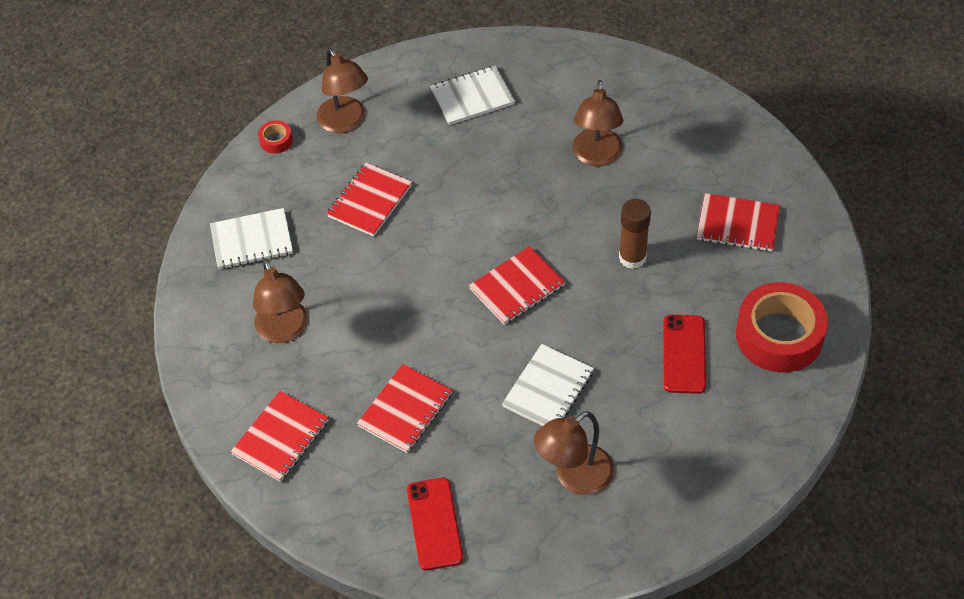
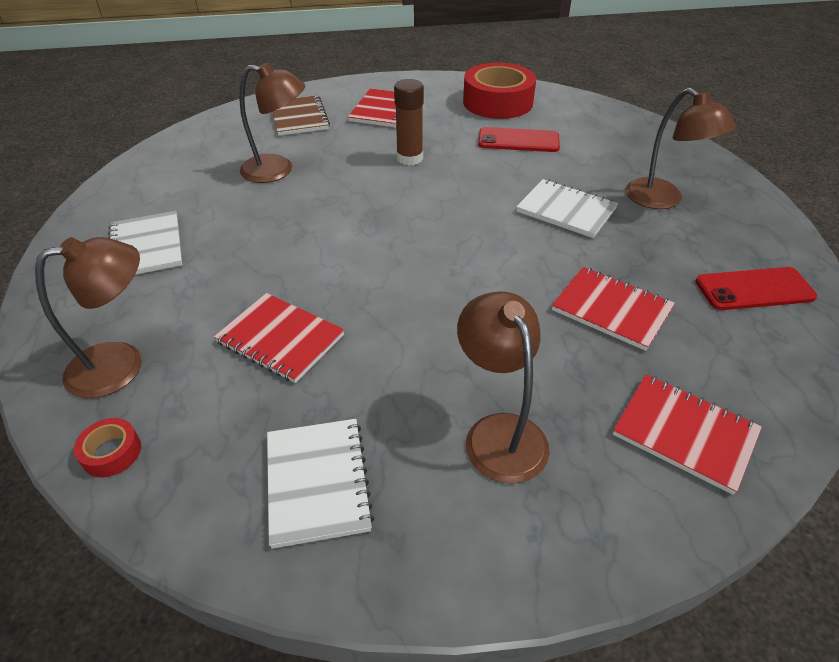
camera: 90 degrees left, 10 degrees down
brown lamp [253,258,308,343] -> brown lamp turned 90 degrees counterclockwise [457,291,550,484]
red notebook [469,246,565,325] -> none
none -> brown notebook [273,95,330,136]

